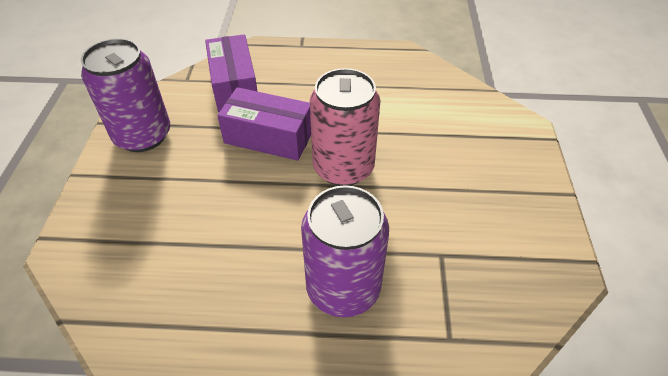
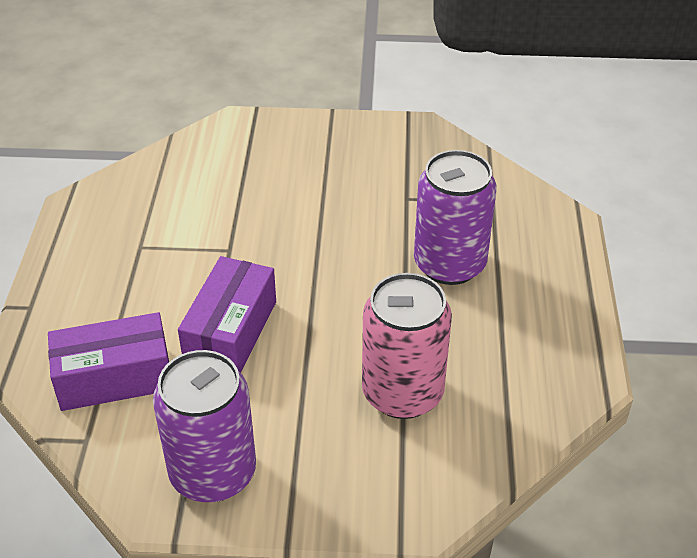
camera: 90 degrees left, 5 degrees down
pink can [310,68,380,186] -> pink can moved to [362,273,452,419]

